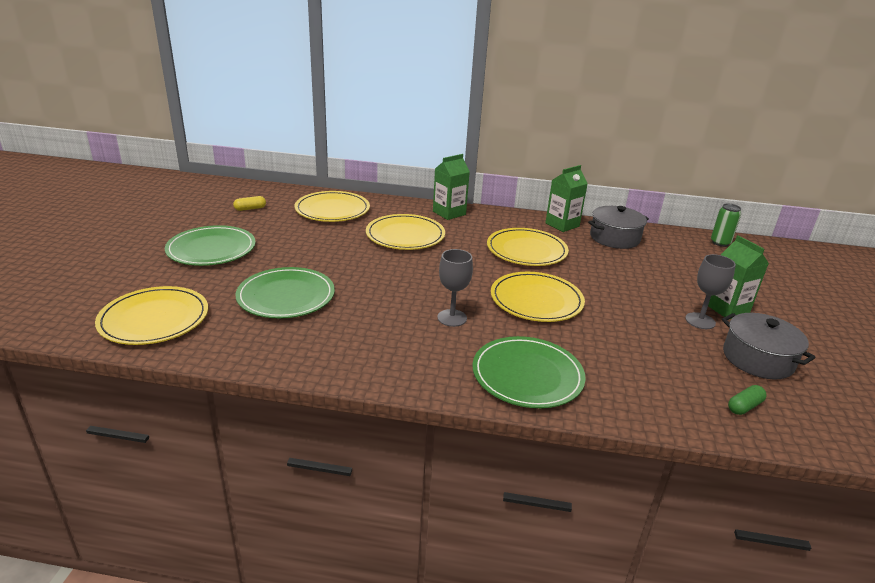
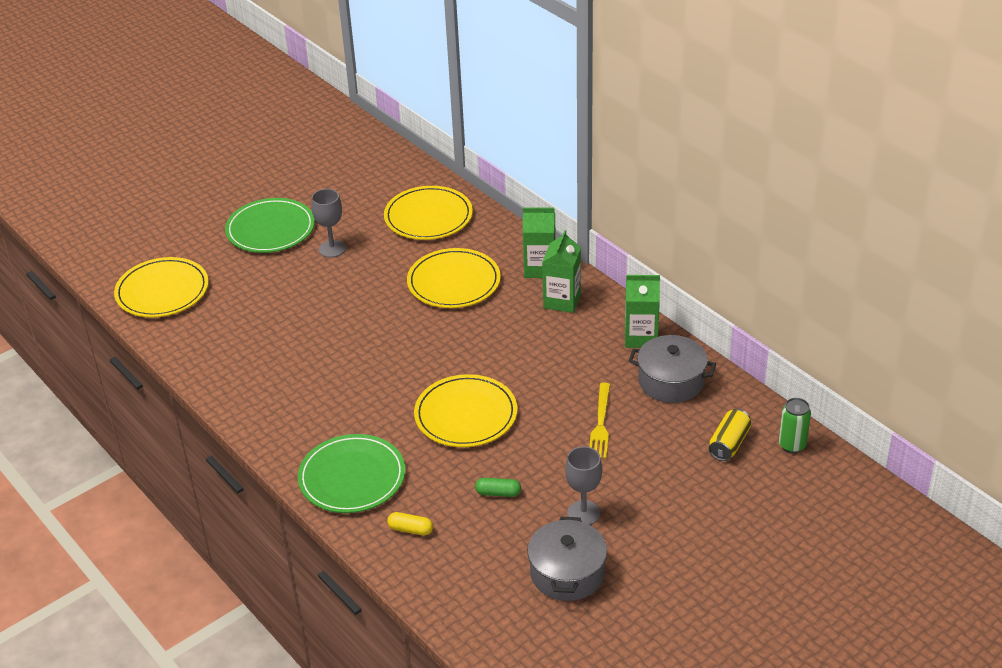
camera: 45 degrees right, 10 degrees up
yellow capsule [233,196,266,211] -> yellow capsule moved to [387,512,433,535]
green plate [235,267,335,318] -> none
grey goblet [438,249,473,327] -> grey goblet moved to [311,189,346,258]
yellow plate [487,228,569,266] -> none
green carton [708,235,769,320] -> green carton moved to [542,230,581,313]
green capsule [728,385,766,415] -> green capsule moved to [475,478,521,497]
none -> yellow fork [589,383,610,458]
none -> yellow can [709,409,751,461]

